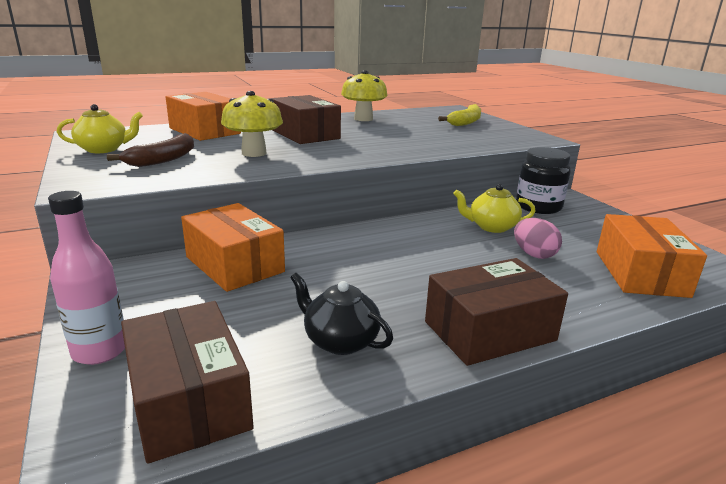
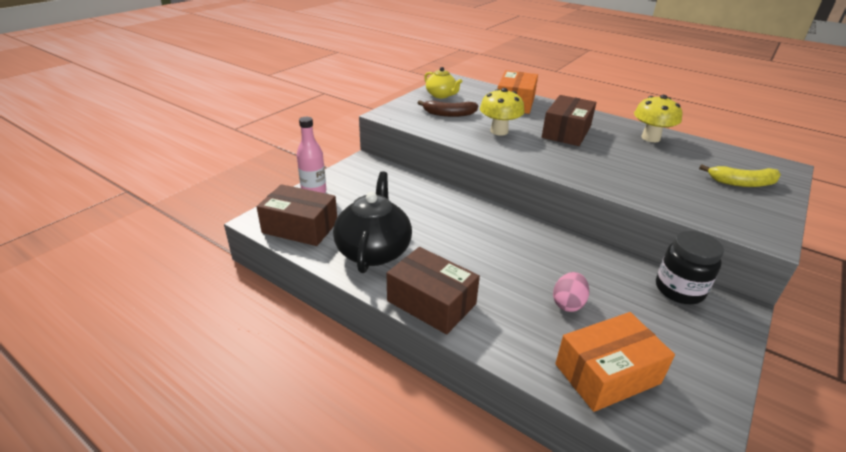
camera: 60 degrees right, 10 degrees up
brown box [121,301,254,464] -> brown box turned 75 degrees clockwise [257,184,337,246]
orange box [181,203,285,292] -> none
black teapot [290,273,393,355] -> black teapot [333,171,412,273], size x1.73
yellow teapot [453,184,535,233] -> none

